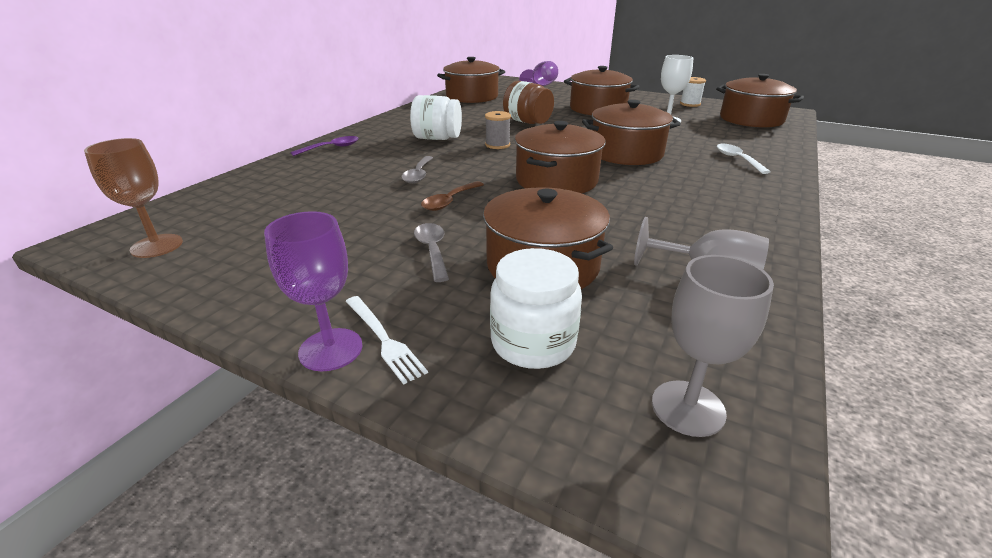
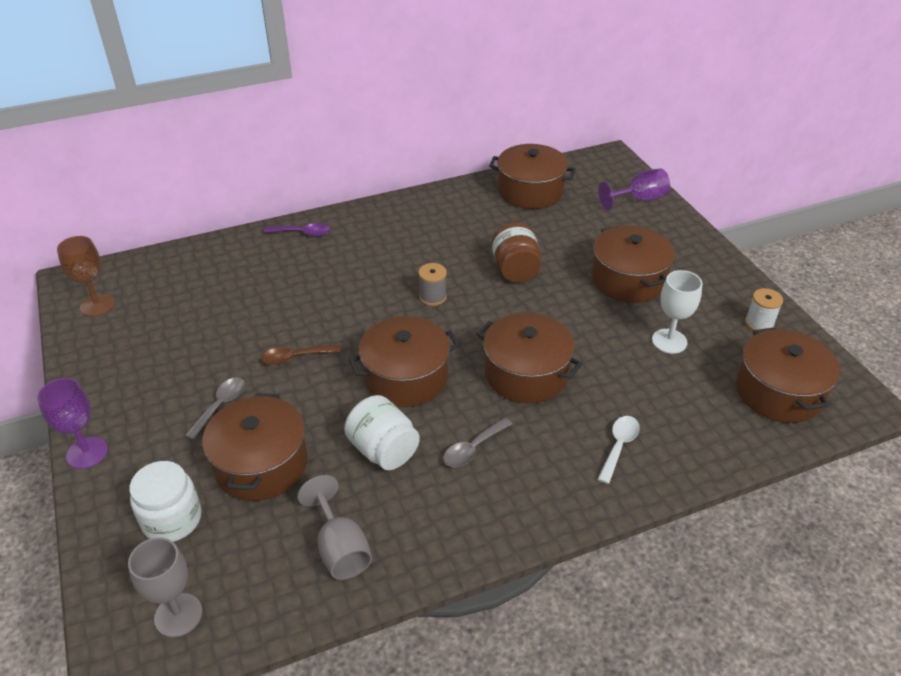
camera: 40 degrees right, 10 degrees up
white fork [345,296,428,385] -> none
grey spoon [401,156,433,184] -> grey spoon moved to [443,418,512,467]
white jar [410,95,462,140] -> white jar moved to [344,395,420,470]

